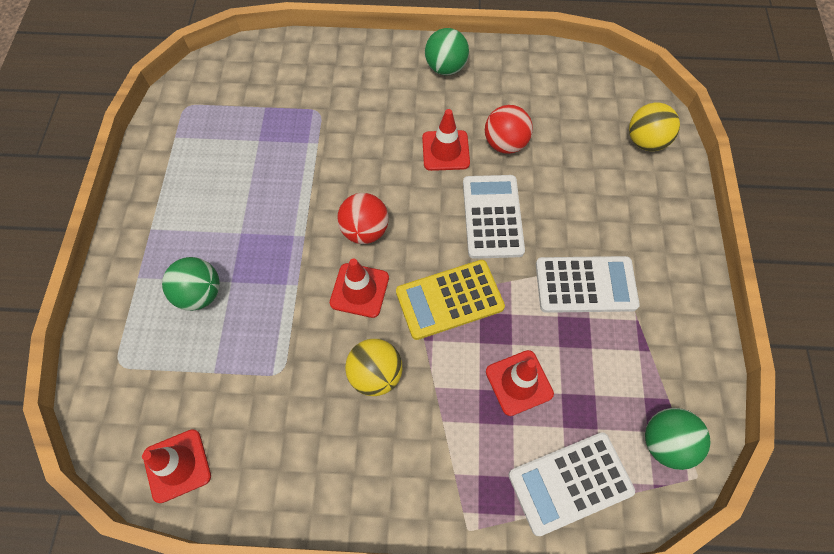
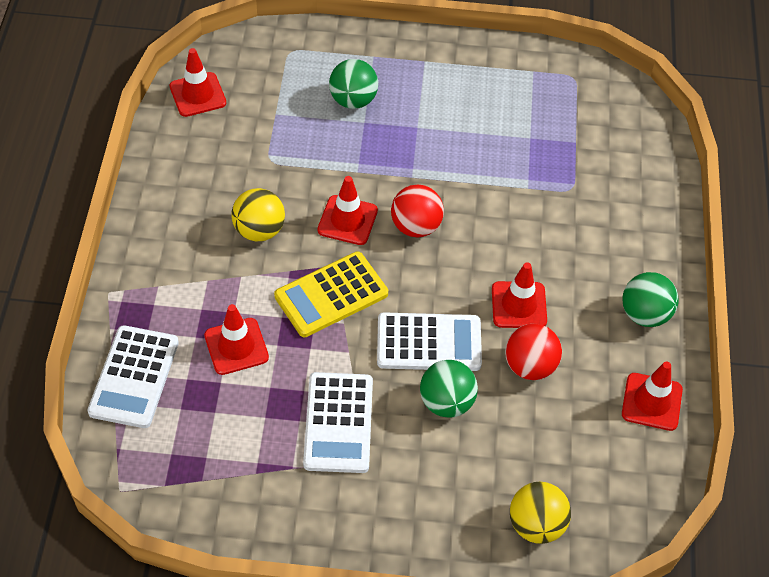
camera: 90 degrees right, 10 degrees down
yellow calculator [396,260,505,340] -> yellow calculator turned 105 degrees counterclockwise [274,251,388,337]
white calculator [509,432,635,536] -> white calculator turned 150 degrees counterclockwise [87,325,179,428]
green ball [645,408,711,470] -> green ball moved to [420,360,478,418]
none -> red traffic cone [622,362,683,431]

